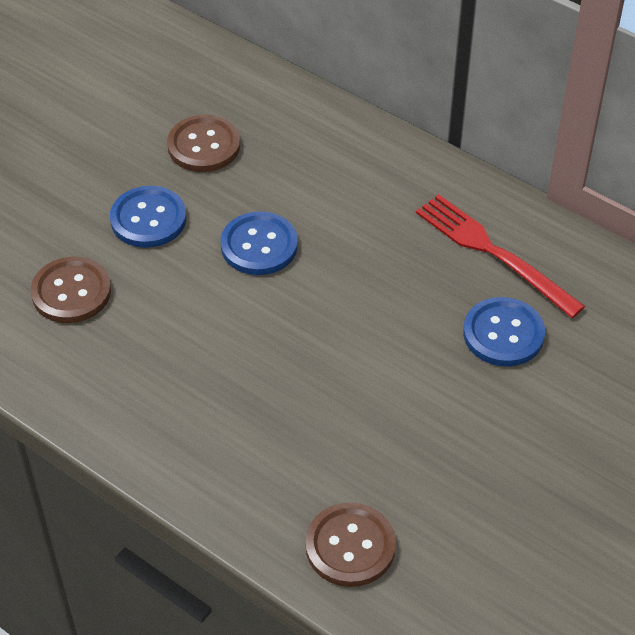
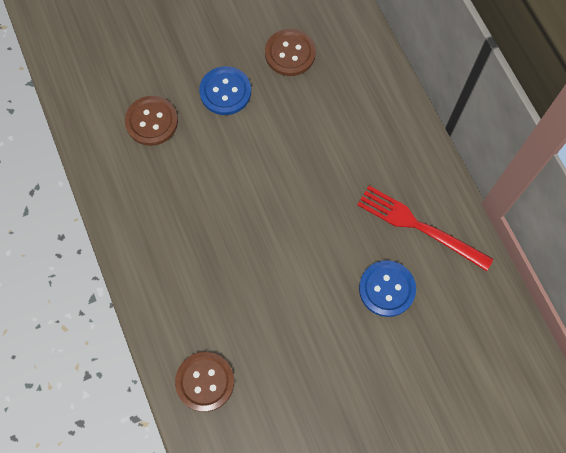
camera: 30 degrees right, 20 degrees up
blue button [221,211,298,275] -> none
red fork [416,194,585,318] -> red fork turned 45 degrees counterclockwise [357,186,493,271]

